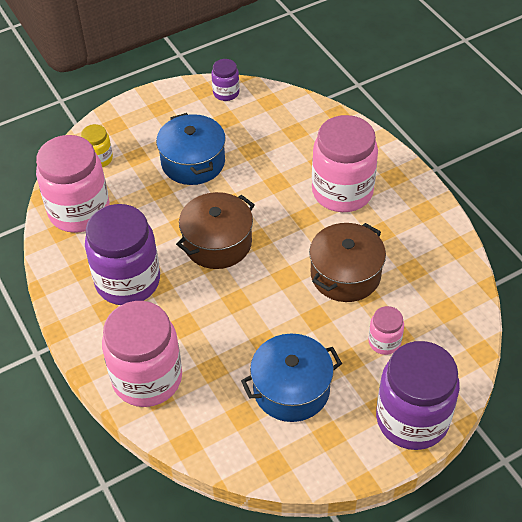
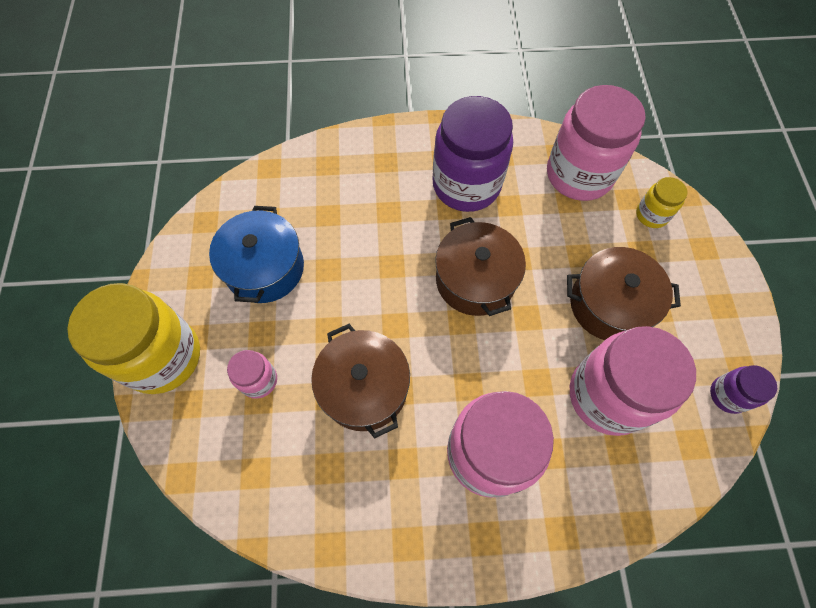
camera: 115 degrees right, 15 degrees up
pink jar [102,301,182,407] -> pink jar moved to [570,326,696,436]
blue pot [156,113,226,185] -> brown pot [567,247,681,340]
purple jar [376,341,460,450] -> yellow jar [67,283,200,394]

